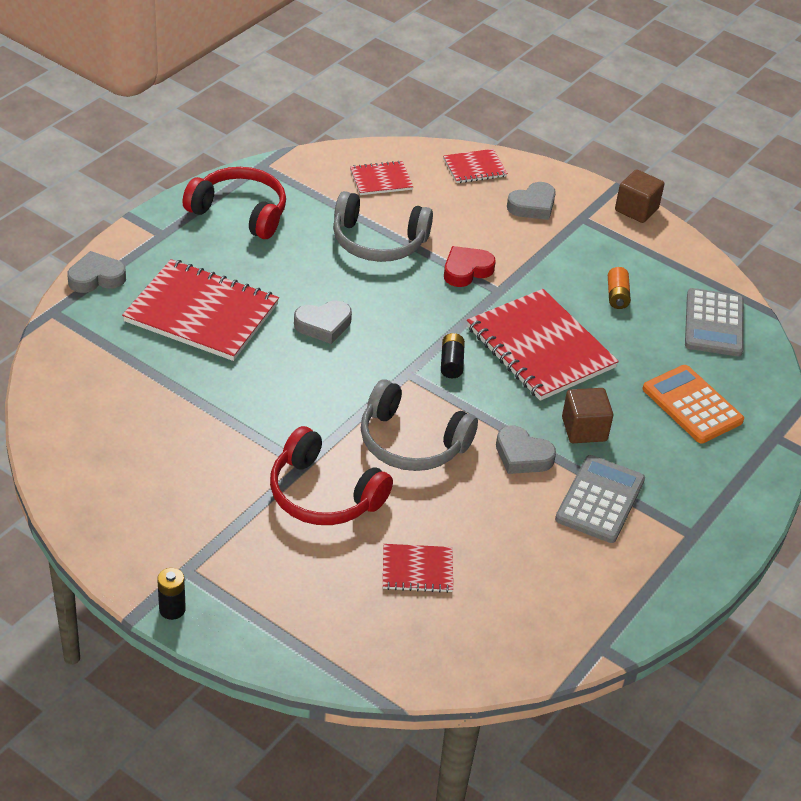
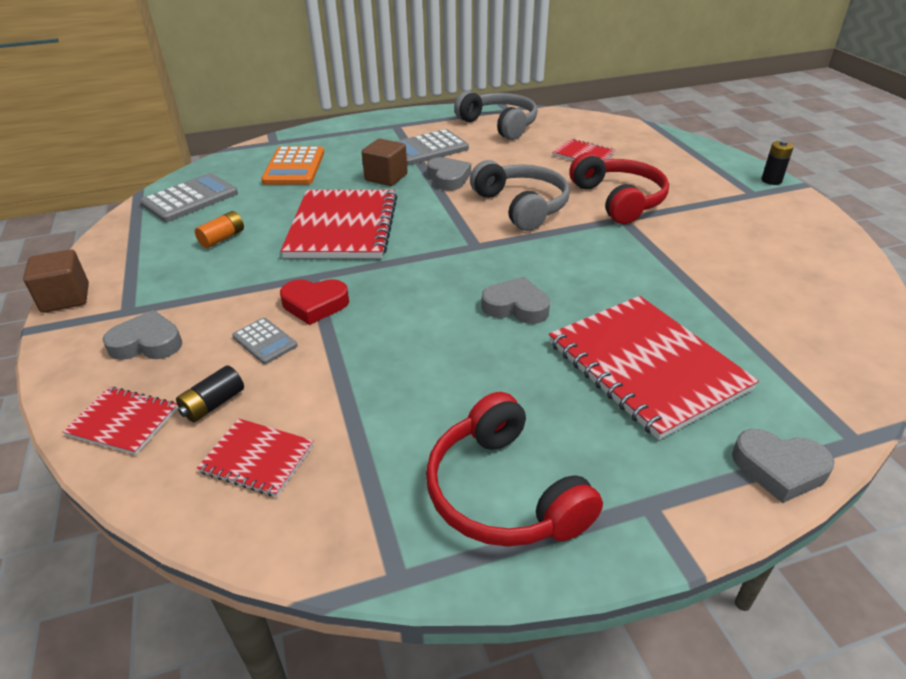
camera: 140 degrees left, 5 degrees down
grey headphones [333,191,433,262] -> grey headphones moved to [454,91,538,140]
black battery [441,333,465,378] -> black battery moved to [176,366,244,422]
none -> grey calculator [232,318,297,364]

